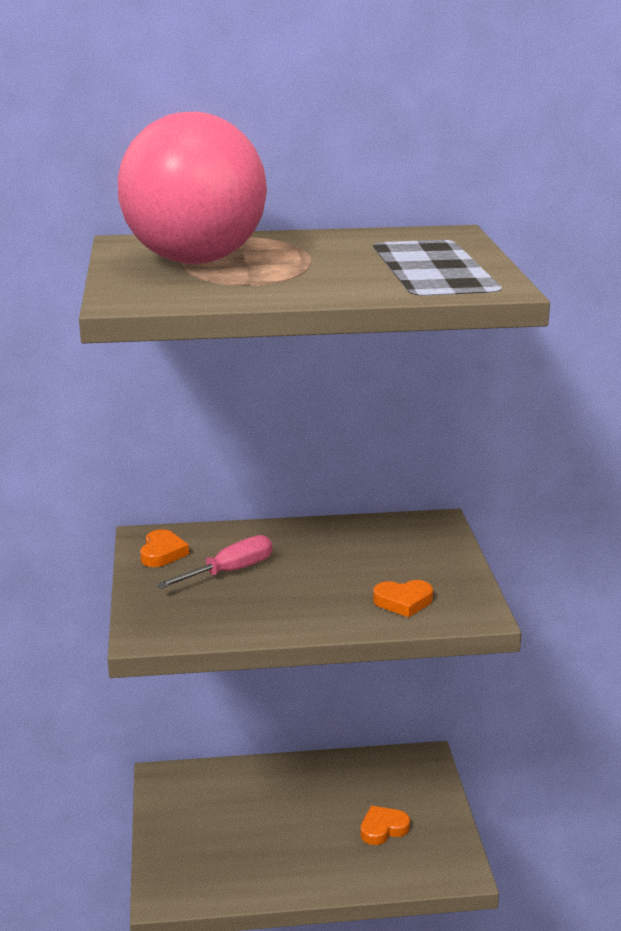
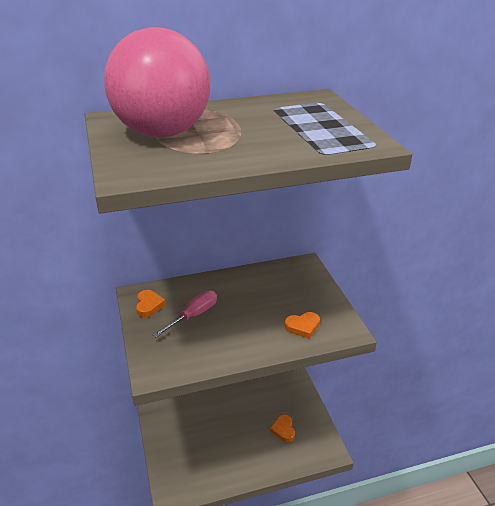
camera: 10 degrees left, 10 degrees up
orange heart [361,806,410,845] -> orange heart turned 60 degrees counterclockwise [270,415,295,442]

